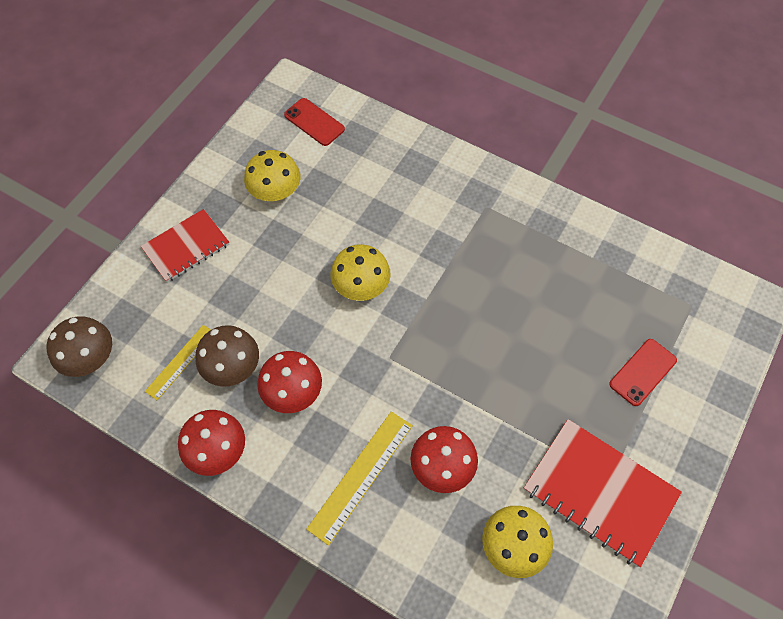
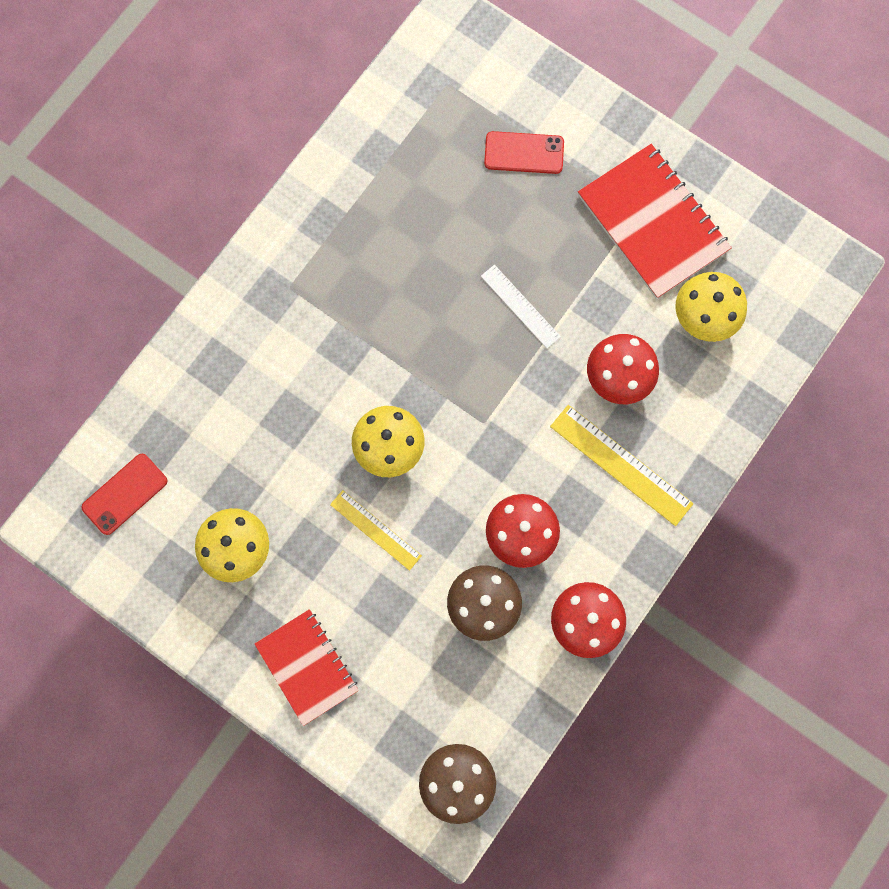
camera: 85 degrees left, 15 degrees up
yellow ruler [145,325,211,400] -> yellow ruler moved to [330,490,422,571]
red notebook [524,419,682,567] -> red notebook turned 75 degrees counterclockwise [578,144,732,299]
red phone [609,339,677,406] -> red phone turned 45 degrees counterclockwise [484,131,564,174]
none -> white ruler [481,265,561,348]

